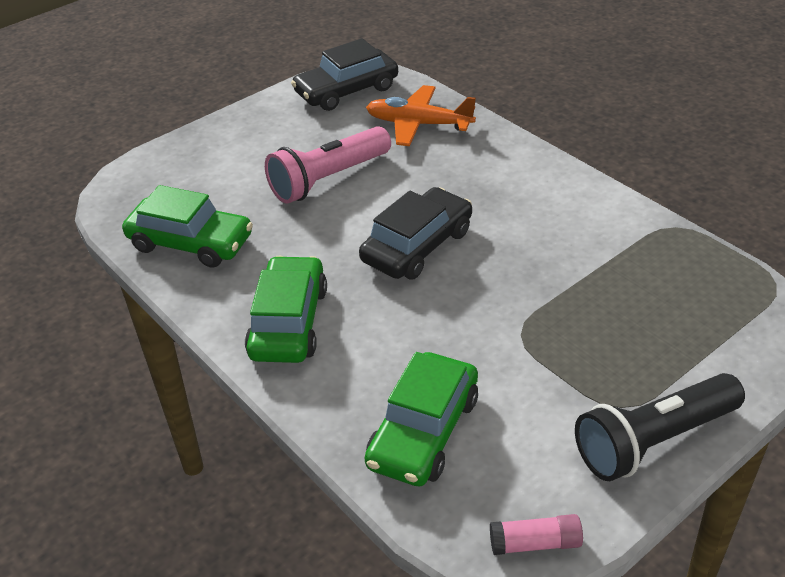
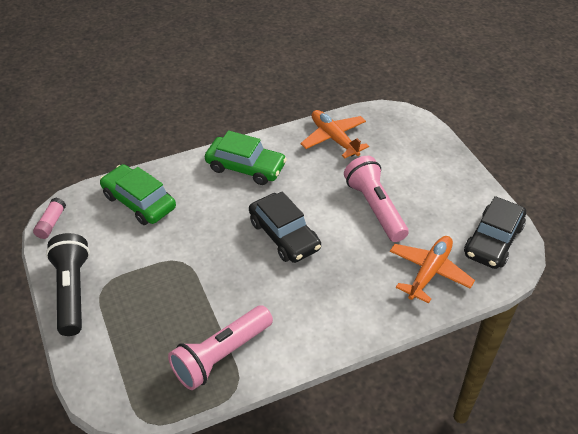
camera: 105 degrees right, 5 degrees up
green car [122,185,253,268] -> orange plane [300,110,369,159]
black car [291,38,398,111] -> black car turned 135 degrees counterclockwise [464,196,526,269]
none -> pink flashlight [168,305,273,390]

